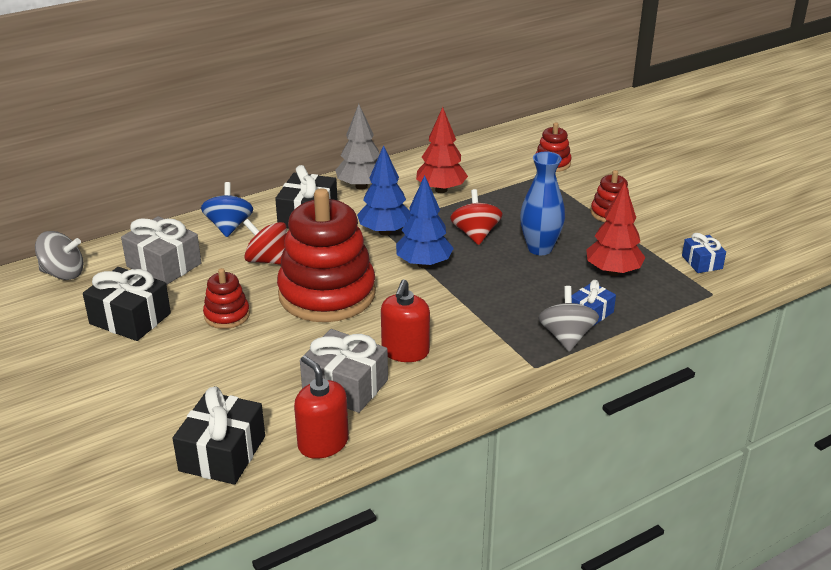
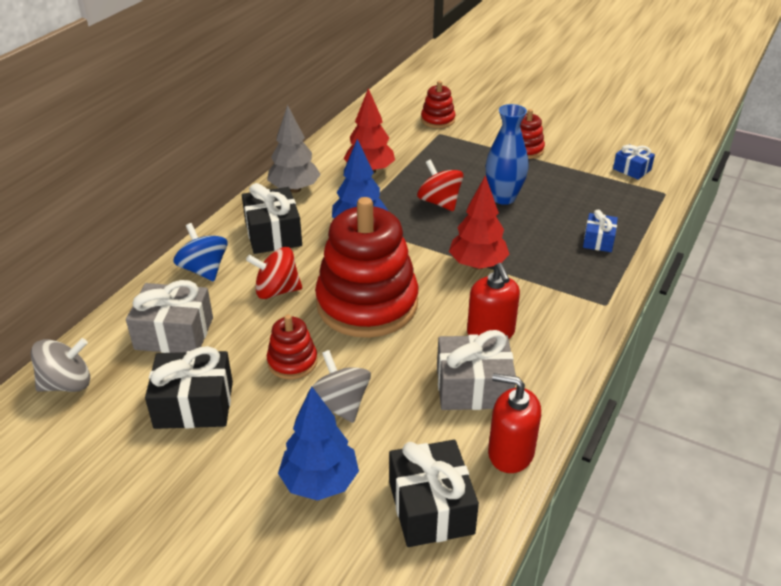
camera: 30 degrees left, 5 degrees up
blue tree [396,175,454,268] -> blue tree moved to [278,386,359,501]
grey spinning top [538,286,599,352] -> grey spinning top moved to [307,350,371,423]
red tree [586,183,646,276] -> red tree moved to [449,175,510,269]

